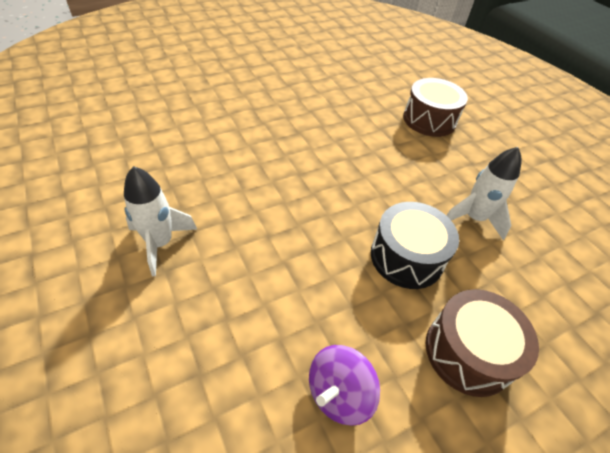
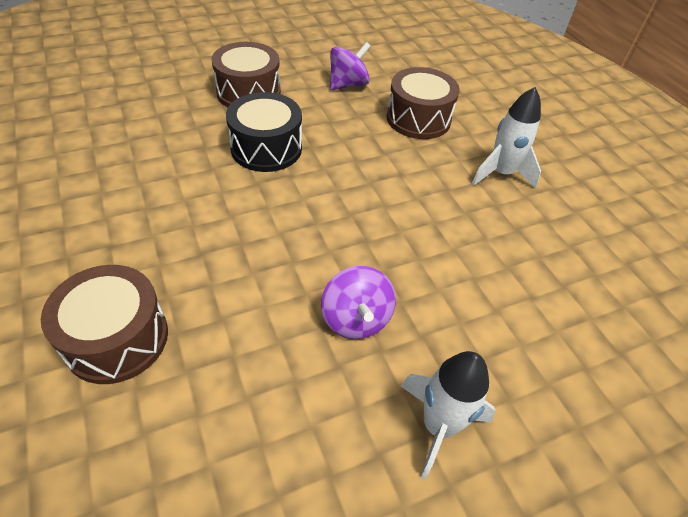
camera: 175 degrees left, 0 degrees up
white rocket [446,147,522,240] -> white rocket moved to [401,351,496,479]
none -> purple spinning top [321,266,396,339]
none -> brown drum [387,67,460,139]

